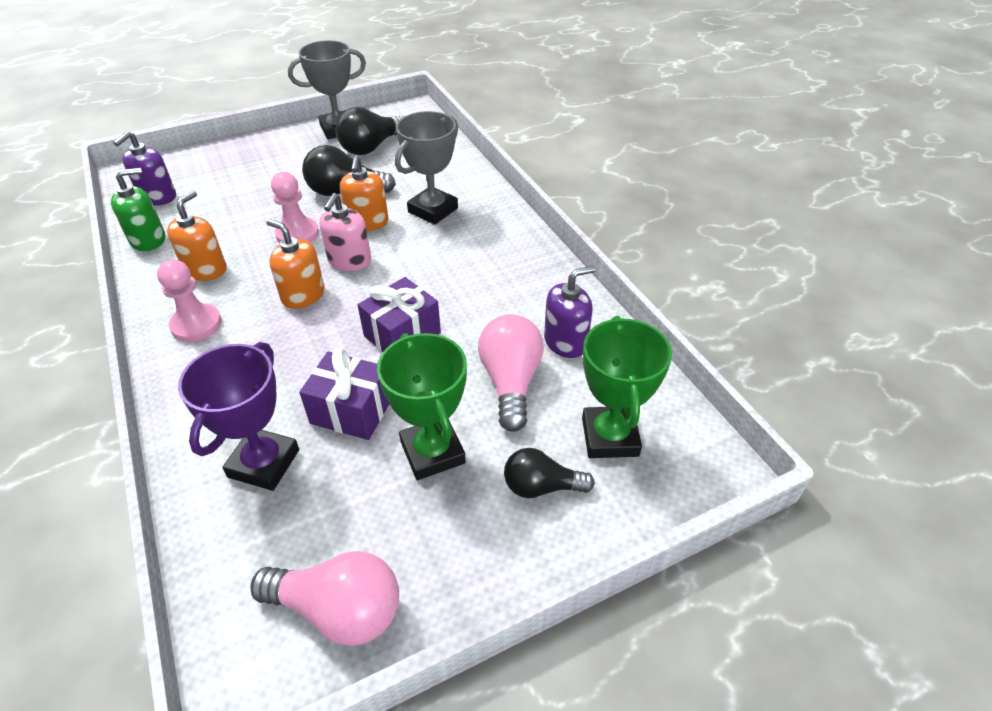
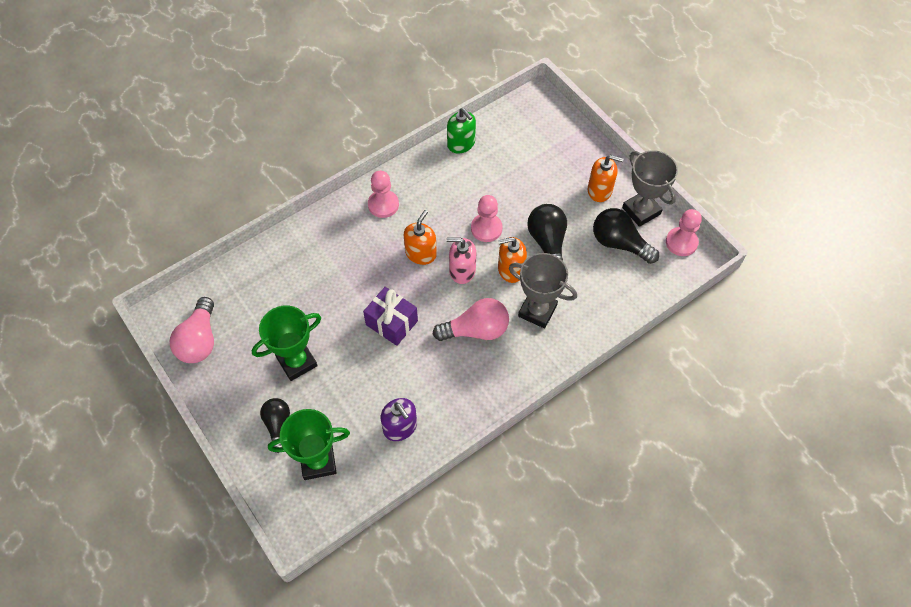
camera: 80 degrees right, 15 degrees up
purple soap dispenser [113,131,176,205] -> none
orange soap dispenser [167,191,227,281] -> orange soap dispenser moved to [588,155,624,202]
purple trophy [178,342,299,491] -> none
purple gift [299,348,389,440] -> none
pink light bulb [478,314,544,432] -> pink light bulb moved to [433,298,509,341]
none -> pink pawn [666,209,702,256]

